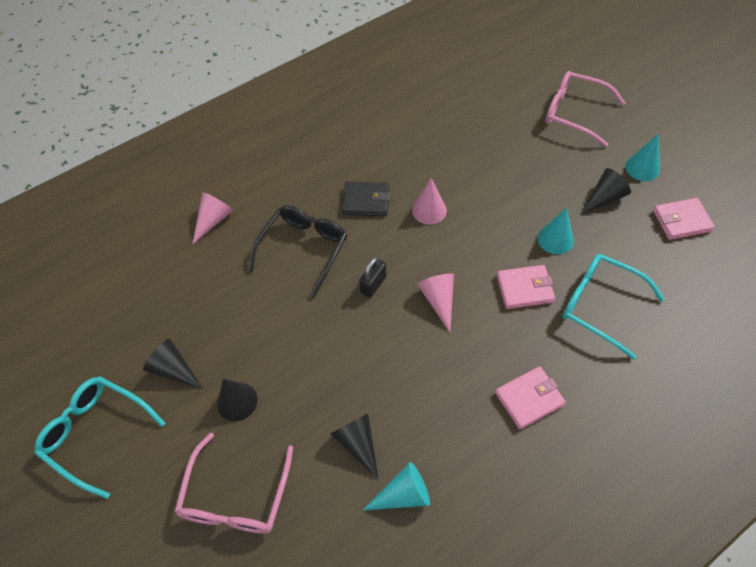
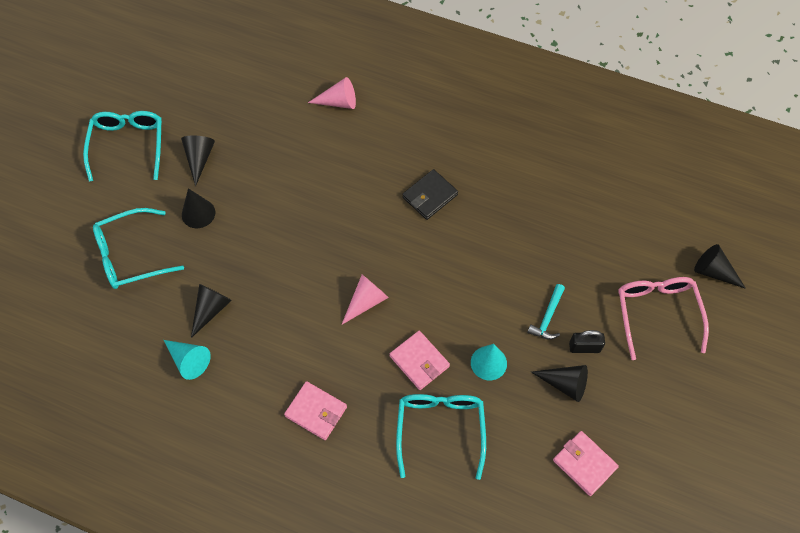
camera: 55 degrees right, 5 degrees up
pink glasses [175,433,293,534] -> turquoise glasses [93,208,184,289]
black glasses [248,205,347,298] -> none
black wallet [342,182,390,216] -> black wallet turned 75 degrees clockwise [402,169,458,220]
black padlock [359,257,387,298] -> black padlock moved to [569,330,605,353]
pink cone [412,178,447,225] -> none
turquoise cone [625,134,660,181] -> none
none -> turquoise hammer [527,284,565,340]
none -> black cone [694,244,746,289]

